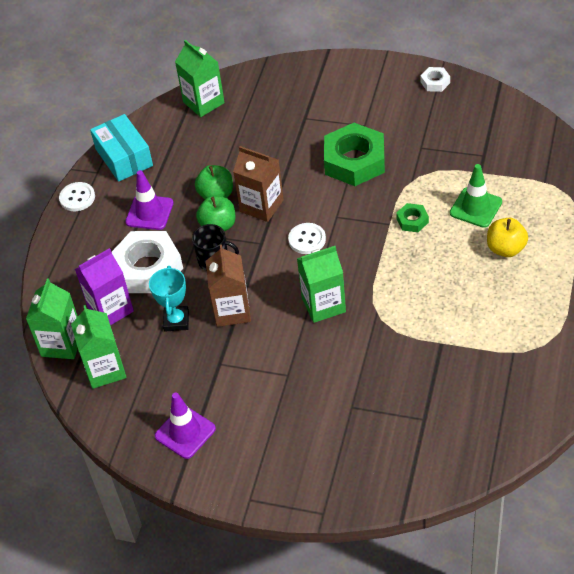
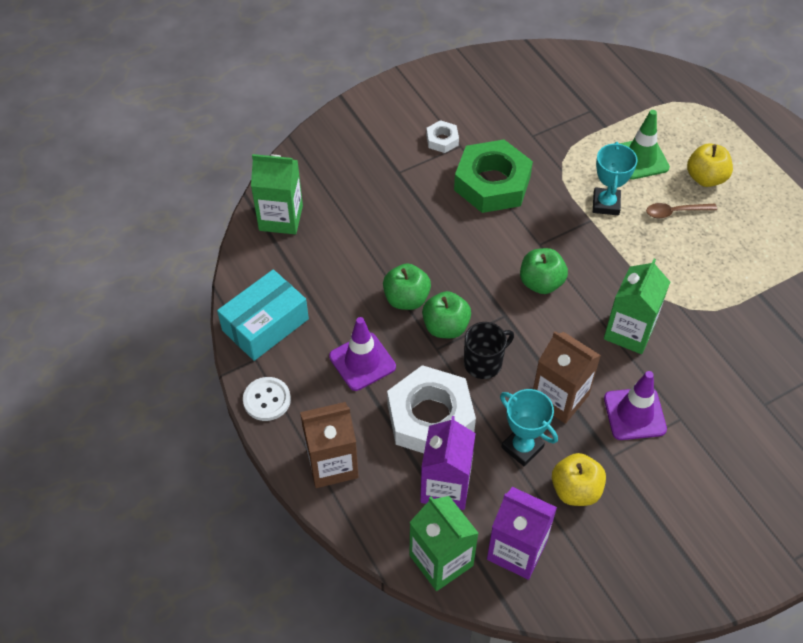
camera: 50 degrees left, 5 degrees up
green carton [71,305,127,389] -> purple carton [487,487,557,580]
turquoise box [90,114,153,182] -> turquoise box turned 60 degrees counterclockwise [217,270,309,361]
purple traffic cone [155,392,216,459] -> purple traffic cone moved to [604,371,667,440]
brown carton [233,146,284,222] -> brown carton moved to [300,402,359,488]
white button [288,223,326,254] -> green apple [520,248,568,294]
green nut [396,203,429,232] -> turquoise trophy [593,142,638,215]
white nut [420,67,450,92] -> white nut moved to [426,120,459,153]
none -> yellow apple [552,453,606,506]
none -> brown spoon [646,203,717,218]

